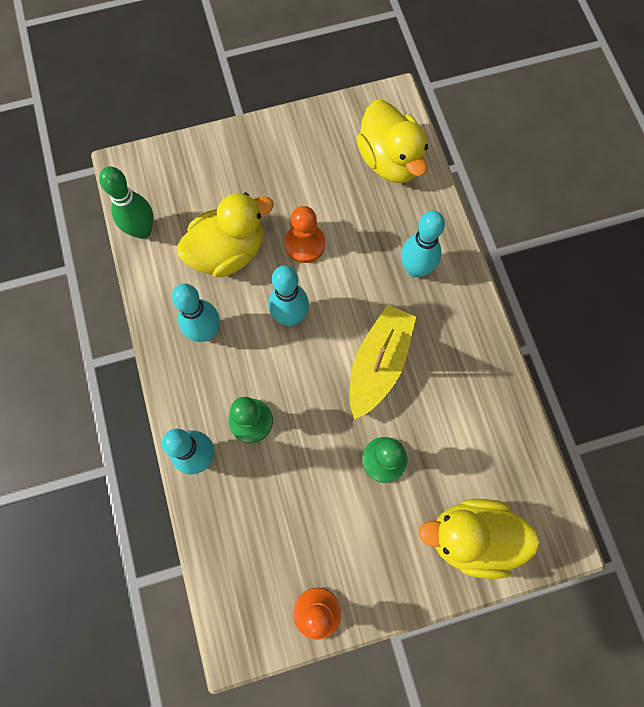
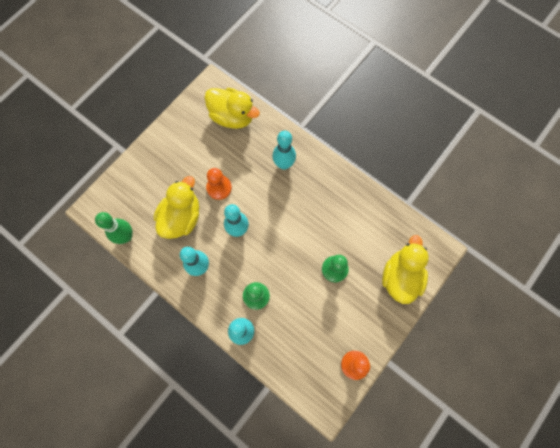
camera: 35 degrees left, 0 degrees up
yellow boat [349,305,416,420] -> none
yellow duck [418,499,540,579] -> yellow duck turned 135 degrees clockwise [382,235,429,304]

